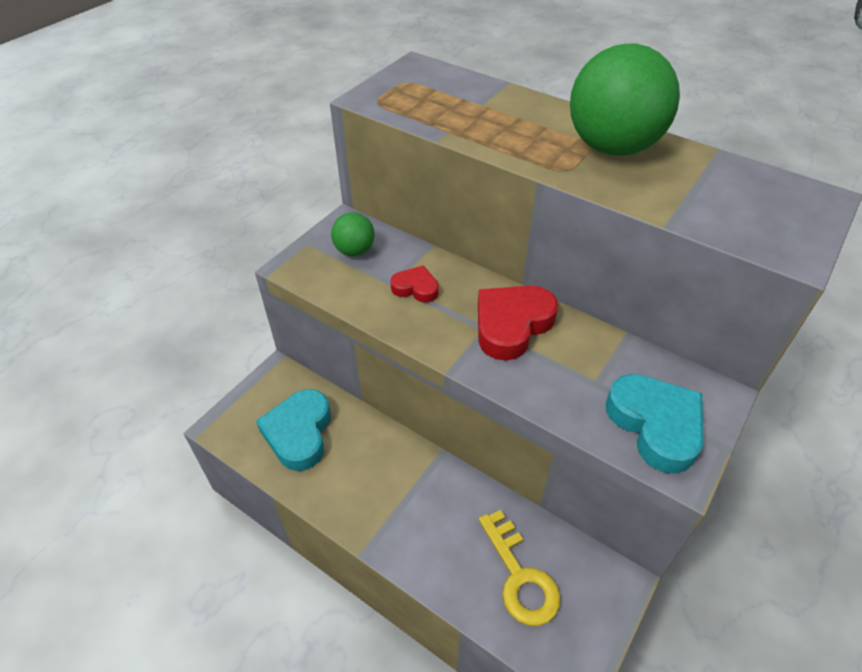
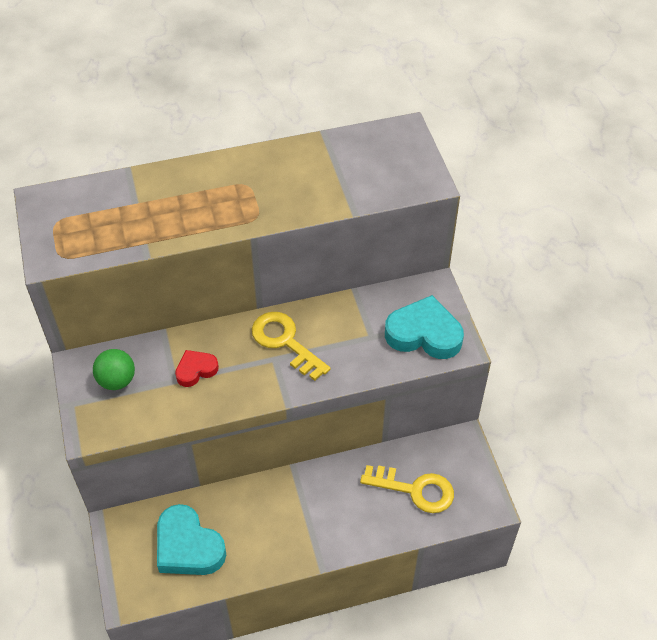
camera: 50 degrees left, 5 degrees up
red heart [478,285,558,360] -> yellow key [252,312,331,381]
green ball [570,44,680,156] -> none

